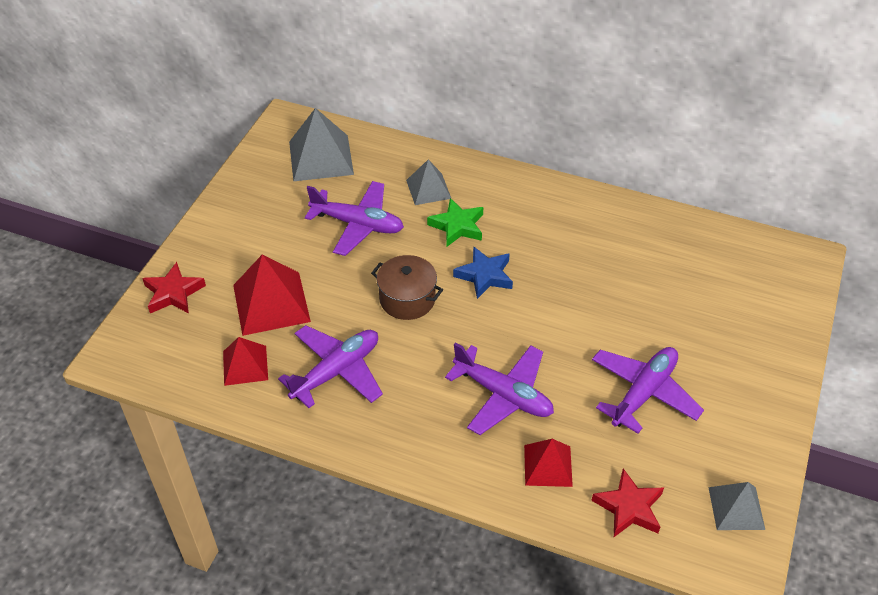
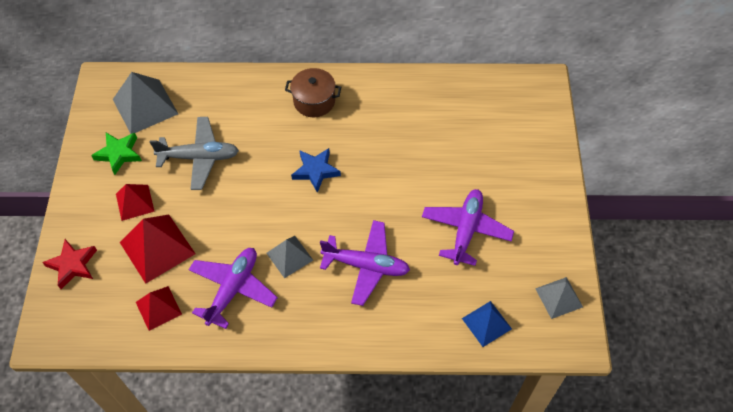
camera: 20 degrees left, 10 degrees up
purple plane [305,181,404,256] -> grey plane [150,117,239,190]
brown pot [371,255,443,320] -> brown pot moved to [285,68,341,117]
grey pyramid [406,159,452,205] -> grey pyramid moved to [266,236,313,278]
green star [427,198,483,247] -> green star moved to [91,133,142,175]
red pyramid [524,439,573,487] -> red pyramid moved to [116,184,155,221]
red star [591,468,664,537] -> blue pyramid [462,301,512,347]

